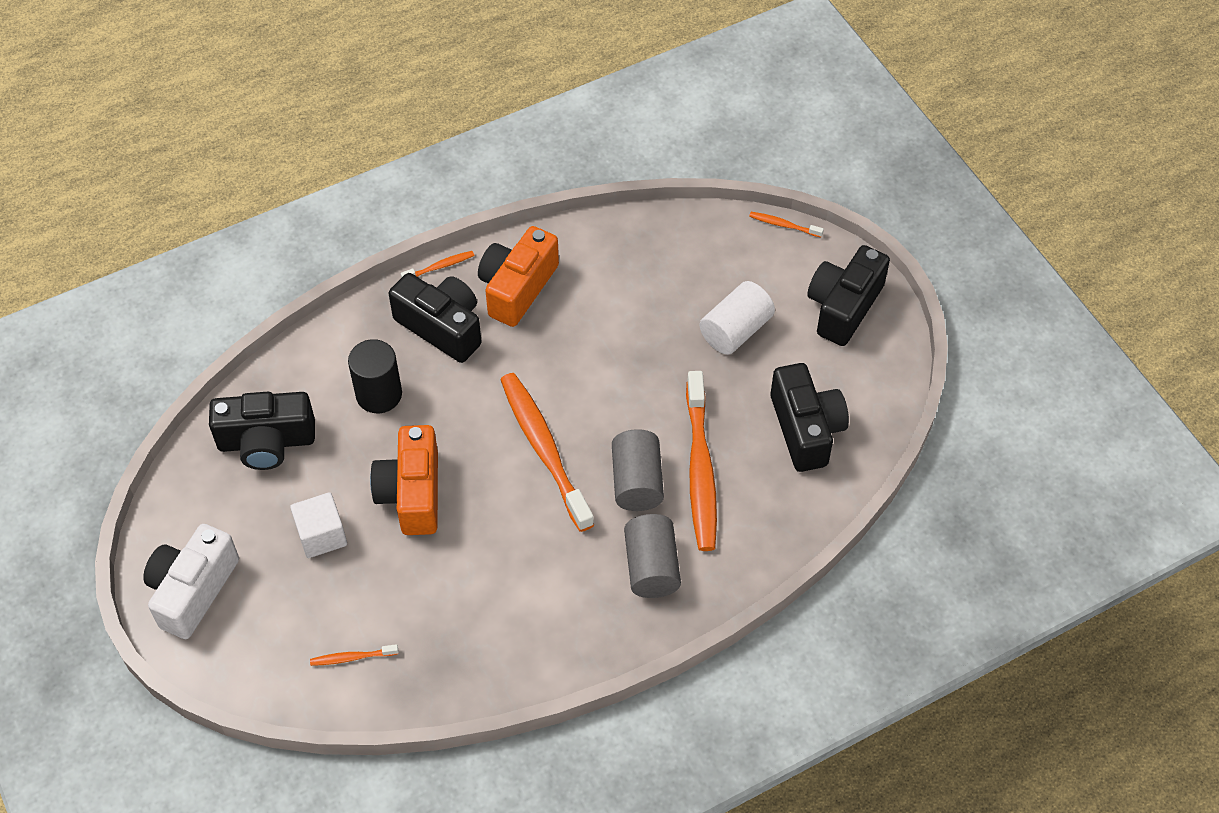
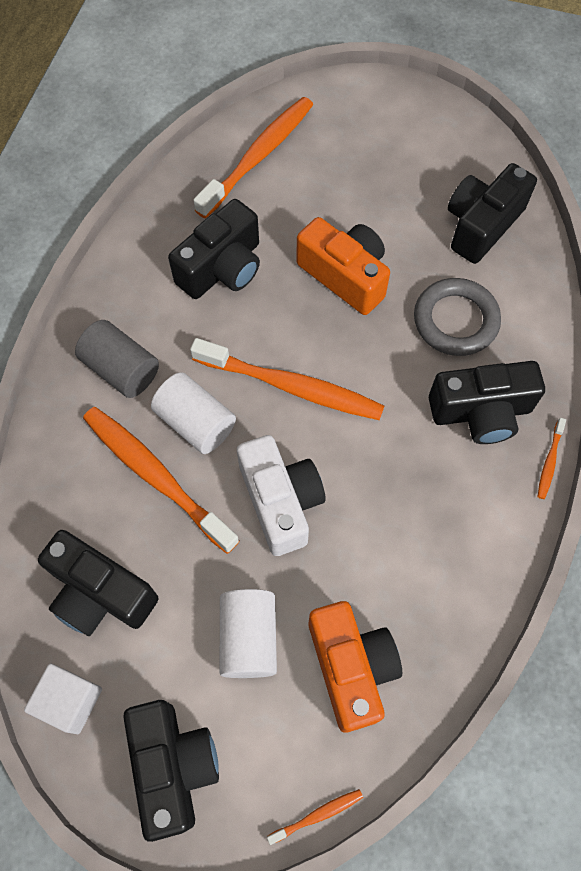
camera: 135 degrees right, 10 degrees up
white camera [143,524,239,639] -> white camera moved to [237,435,325,556]
white cube [290,492,347,558] -> white cube moved to [24,664,102,734]
orange toothbrush [310,644,399,666] -> orange toothbrush [194,97,313,219], size x2.37
black cylinder [348,339,402,413] -> grey ring [414,278,501,356]
orange camera [478,226,559,327] -> orange camera moved to [309,601,402,732]
grey cylinder [612,429,664,511] -> white cylinder [151,372,236,454]
none -> black camera [168,199,260,299]

